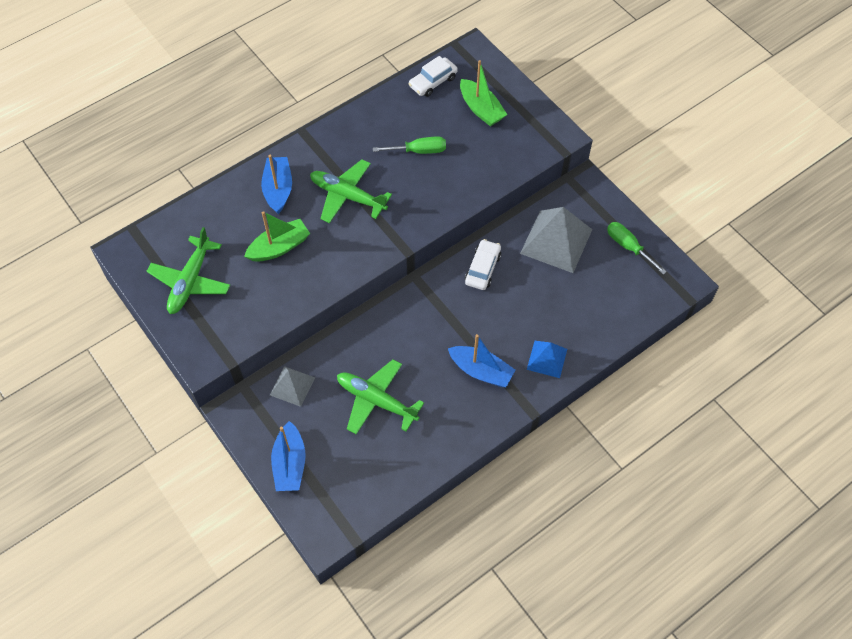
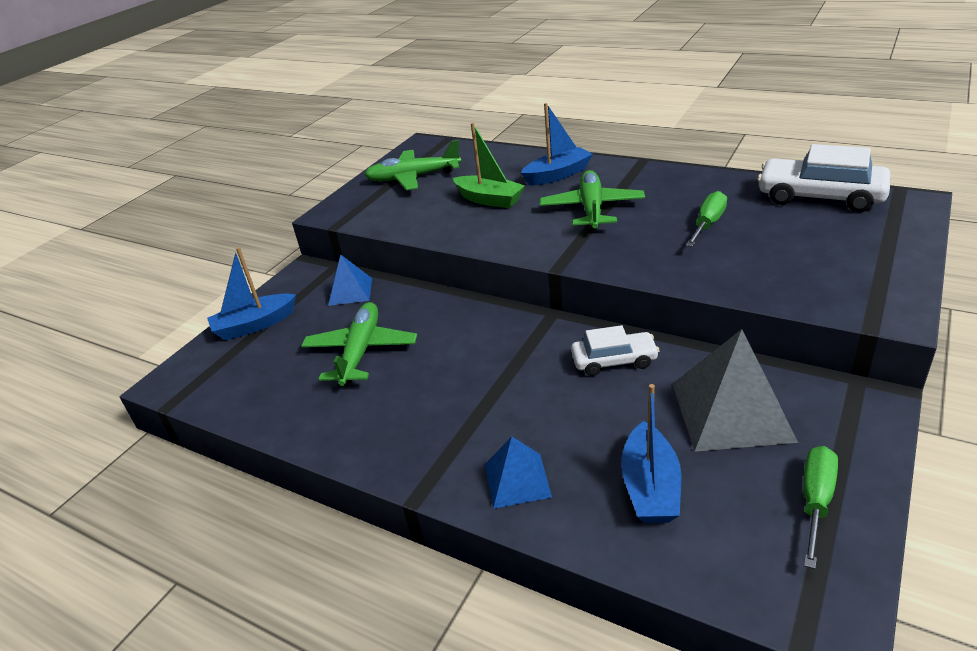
camera: 70 degrees right, 25 degrees down
grey pyramid [270,366,315,407] -> blue pyramid [328,254,372,306]
green screwdriver [373,136,446,154] -> green screwdriver turned 120 degrees counterclockwise [686,191,727,247]
white car [409,56,458,97] -> white car [757,144,891,212], size x1.65
blue boat [448,334,515,387] -> blue boat moved to [621,384,682,523]
green boat [460,60,507,126] -> none

